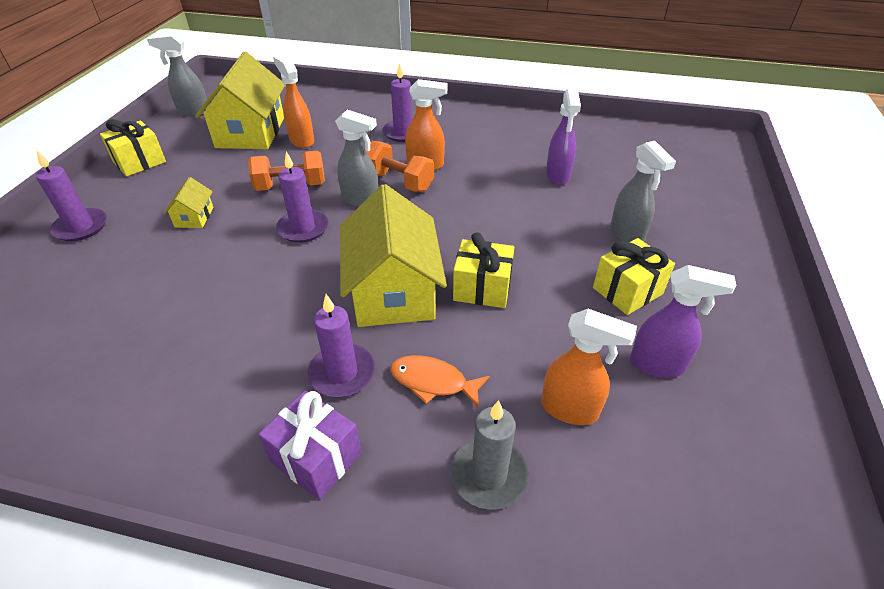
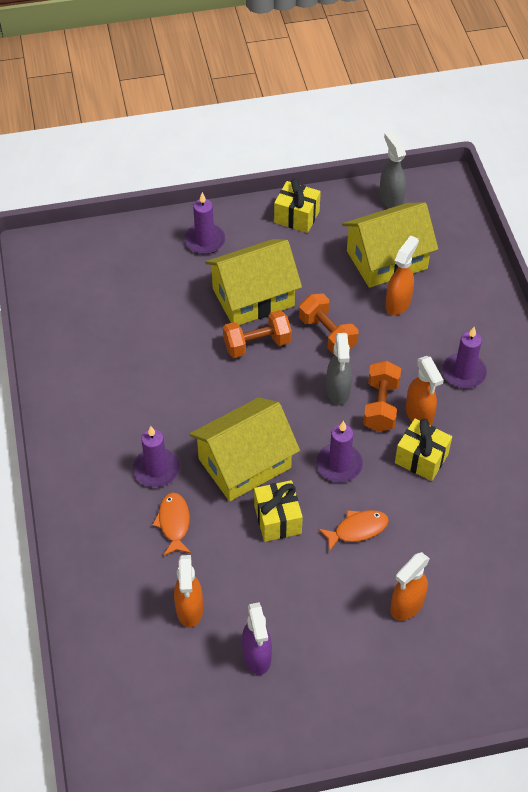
camera: 65 degrees right, 10 degrees up
yellow house [164,177,213,228] -> yellow house [205,239,302,325], size x2.29
purple gift [258,391,362,500] -> none
purple candle [276,152,328,243] -> purple candle moved to [316,421,363,482]
grey candle [451,400,529,510] -> none
purple spray bottle [546,88,581,185] -> none
yellow gift [593,238,675,315] -> yellow gift moved to [395,419,452,481]
grey spray bottle [610,141,676,242] -> orange spray bottle [390,552,430,621]
none -> orange dumbbell [223,310,292,358]
none -> orange fish [318,510,389,552]

